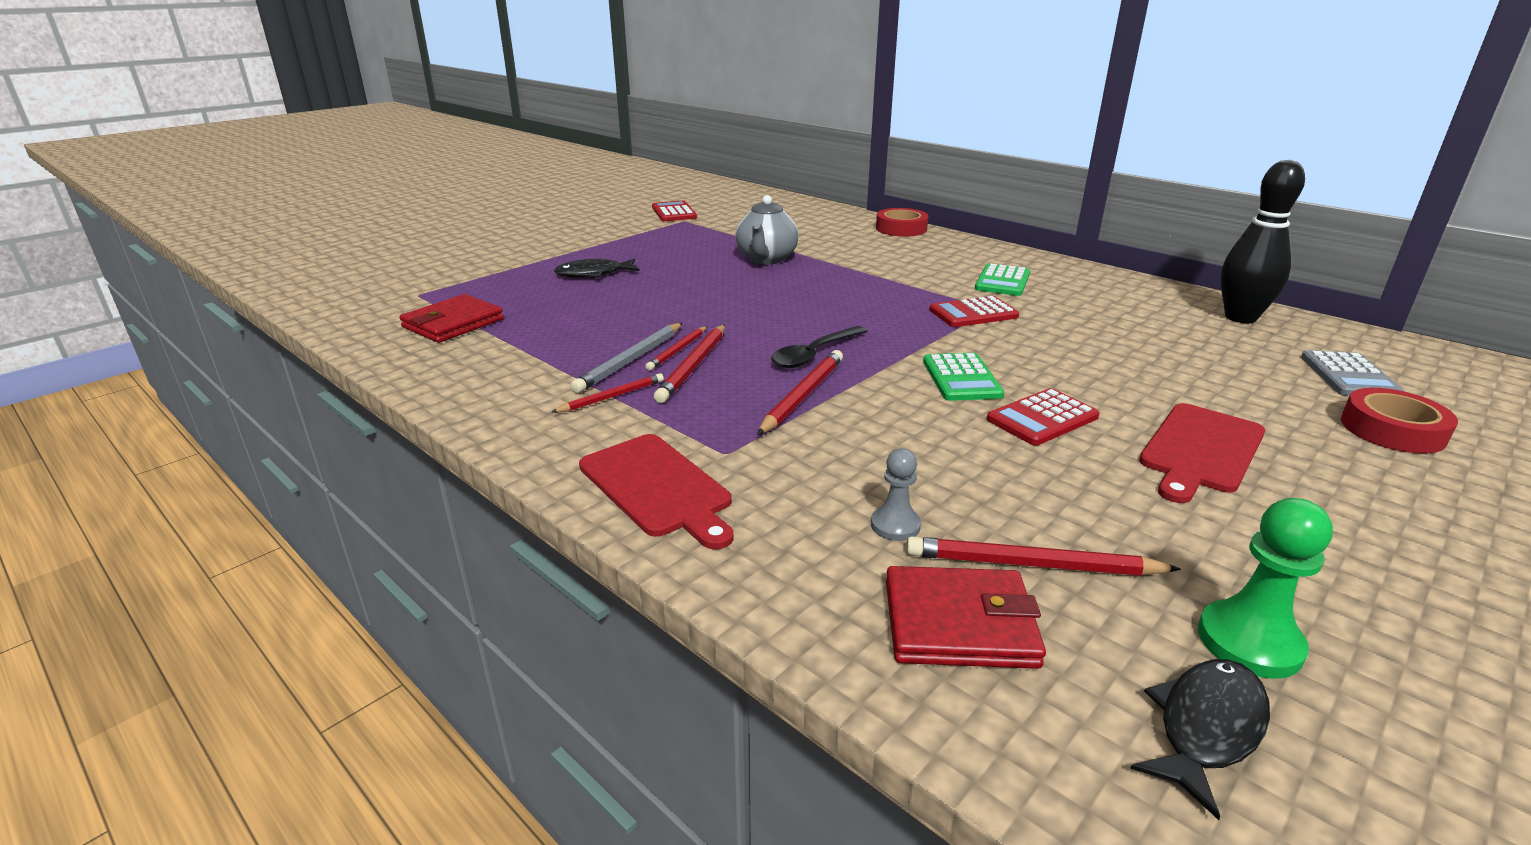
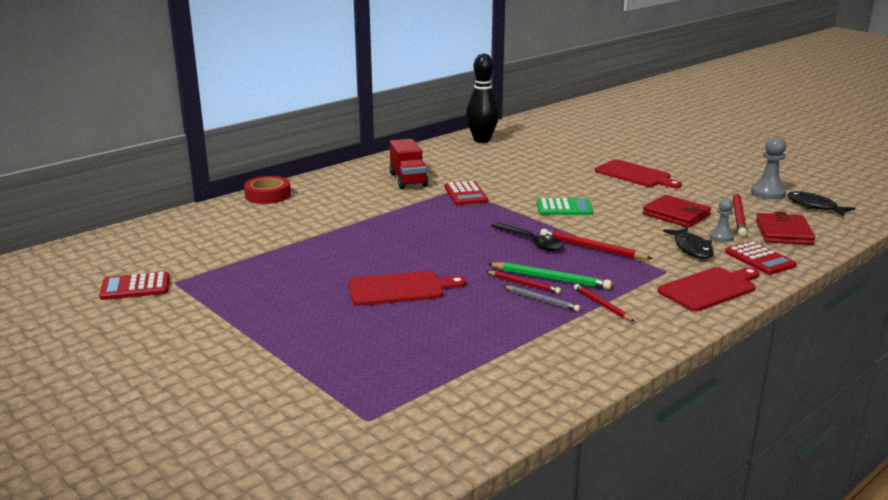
camera: 85 degrees left, 5 degrees down
red wallet [399,294,504,343] -> red wallet moved to [643,195,711,228]
black fish [554,259,640,278] -> black fish moved to [663,228,714,259]
grey pencil [570,323,683,393] -> grey pencil [503,286,580,312], size x0.65
red pencil [654,325,725,403] -> green pencil [487,262,612,290]
grey teapot [735,195,799,265] -> none
green calculator [975,264,1030,296] -> red truck [389,139,428,189]
red calculator [987,388,1099,446] -> red calculator moved to [725,241,797,275]
green pawn [1198,498,1333,679] -> grey pawn [751,136,786,200]
grey calculator [1301,350,1405,396] -> none
red tape [1341,388,1458,454] -> none
none -> red cutting board [348,271,466,306]

